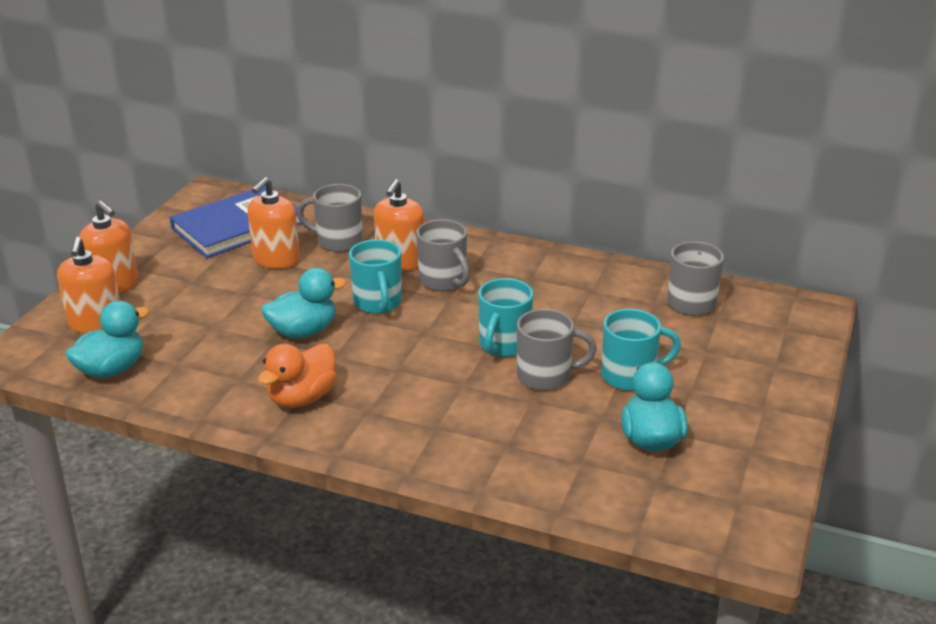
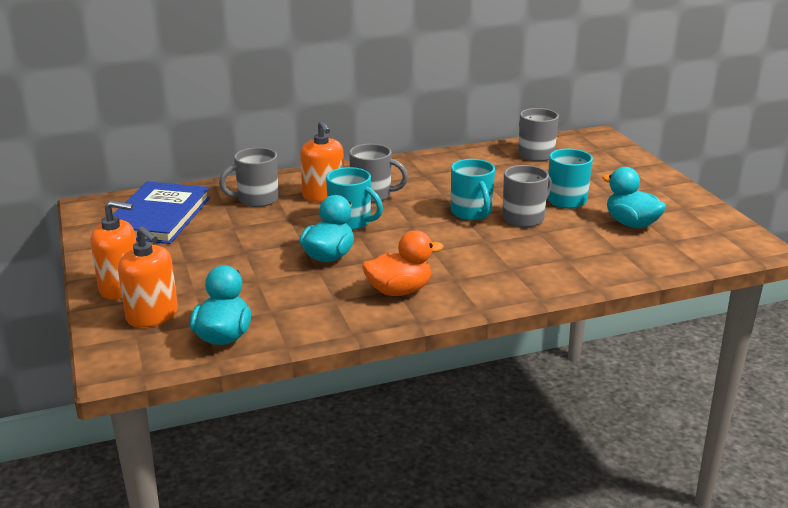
camera: 40 degrees left, 5 degrees down
orange soap dispenser [247,177,300,269] -> none
orange duck [258,344,337,408] -> orange duck turned 105 degrees counterclockwise [362,230,444,296]

